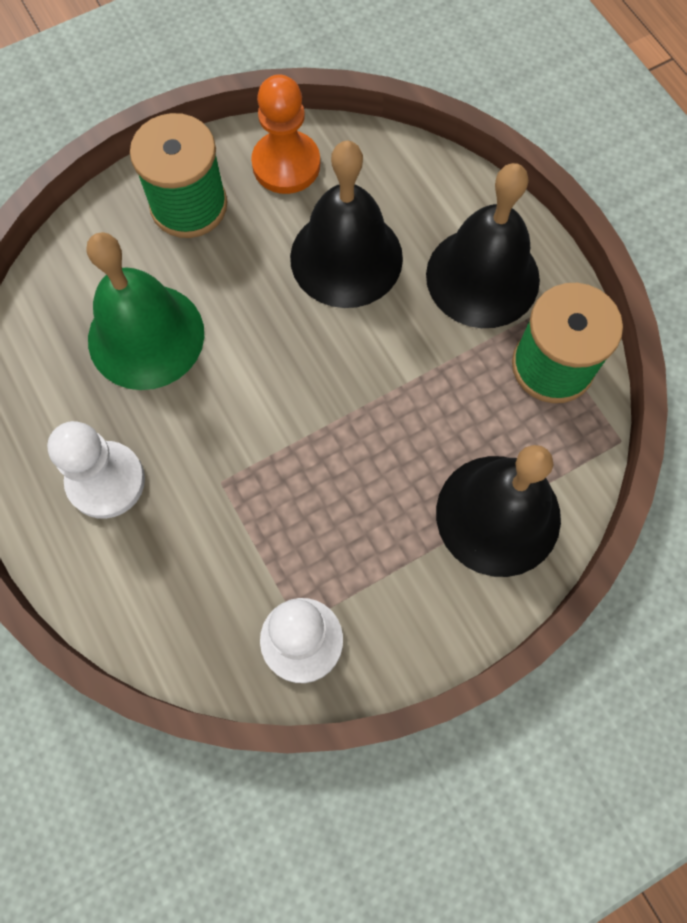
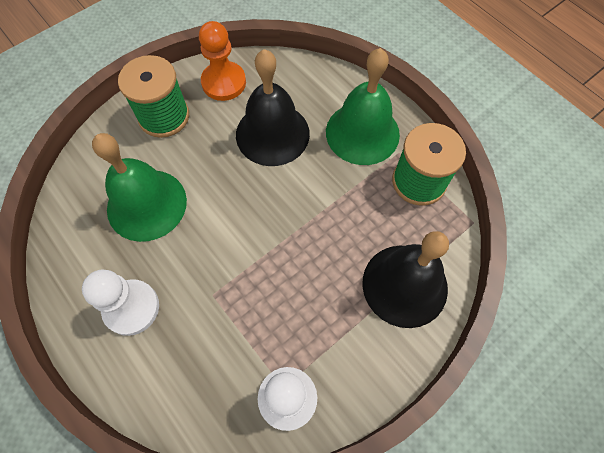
camera: 10 degrees left, 5 degrees down
black bell [426,163,540,328] -> green bell [326,48,400,165]

